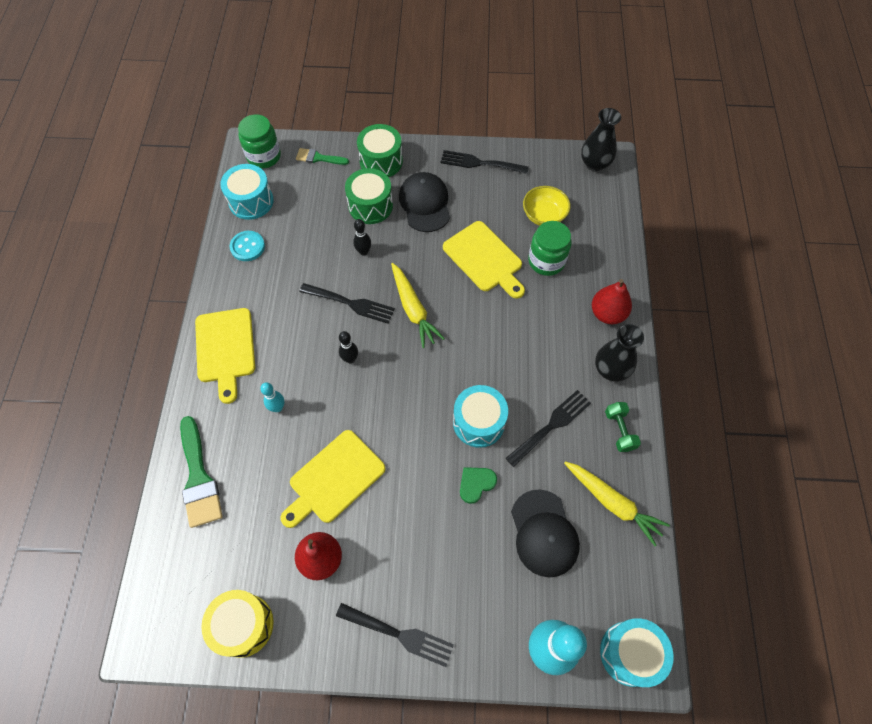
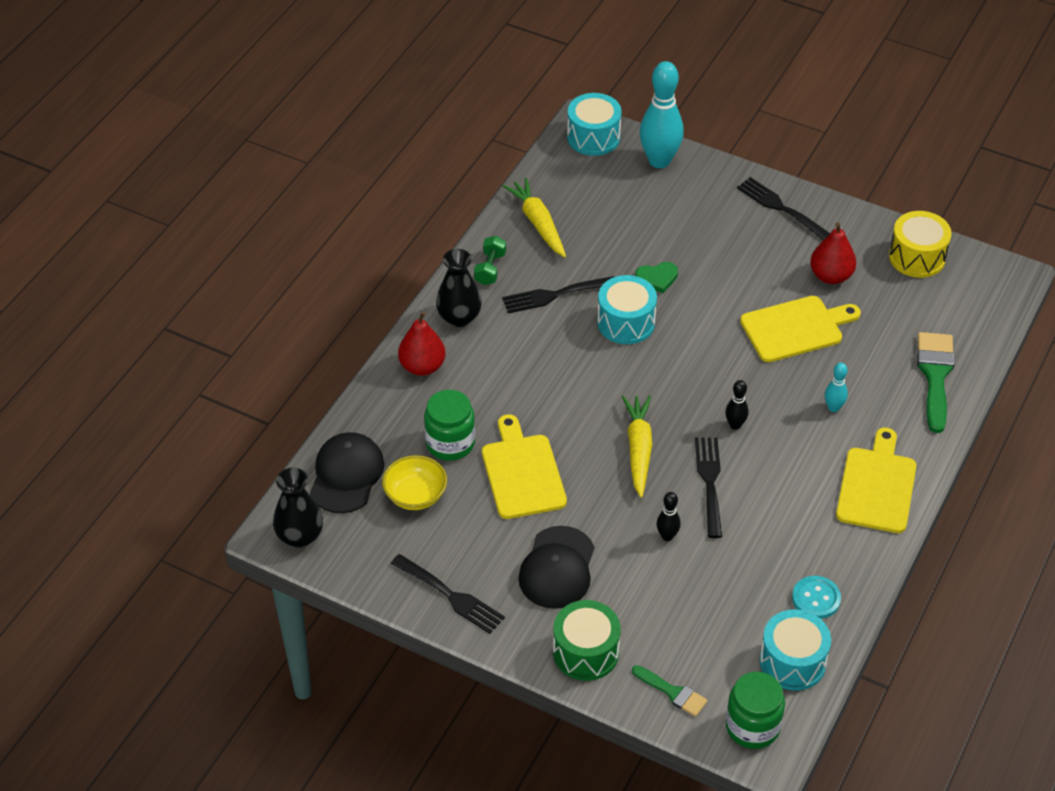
camera: 155 degrees left, 15 degrees down
black fork [300,283,395,324] -> black fork turned 45 degrees clockwise [695,437,722,538]
green drum [345,168,393,224] -> none
black cap [511,489,580,577] -> black cap moved to [310,432,384,513]

